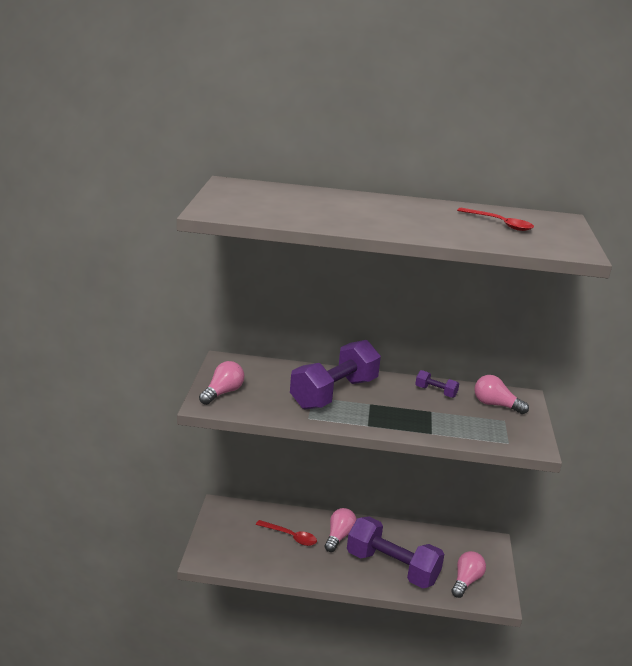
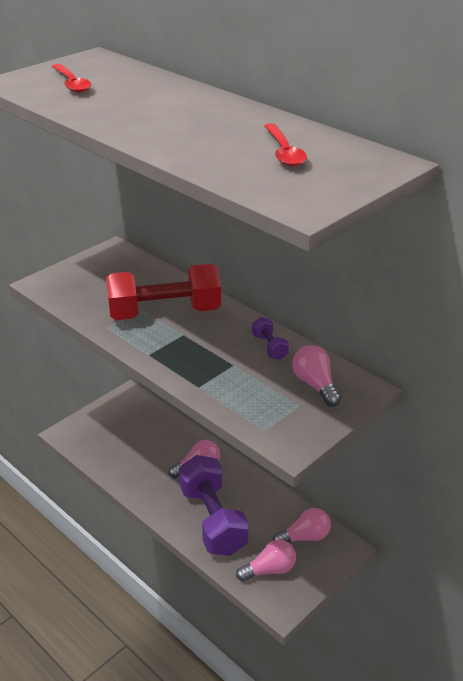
camera: 40 degrees right, 10 degrees up
pink light bulb [199,361,244,405] -> pink light bulb moved to [273,508,331,542]
red spoon [256,520,317,546] -> red spoon moved to [52,64,91,93]
purple dumbbell [290,340,381,409] -> red dumbbell [106,264,221,320]

